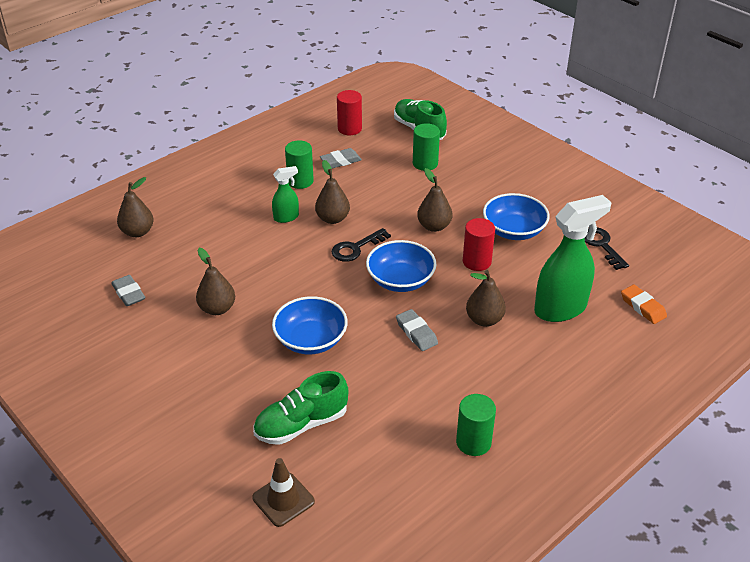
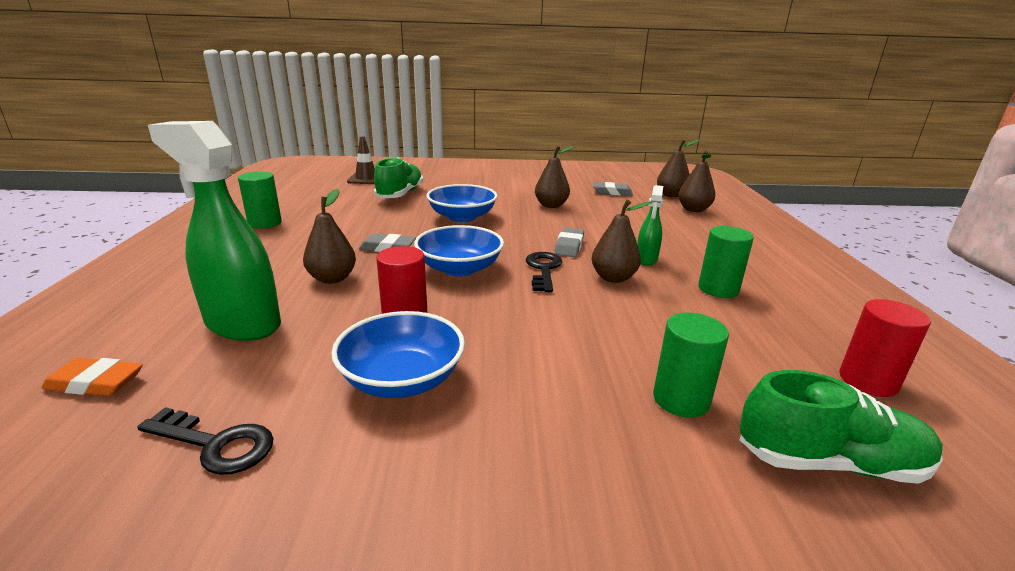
camera: 130 degrees right, 15 degrees down
grey eraser [320,148,362,168] -> grey eraser moved to [554,227,584,257]
brown pear [417,168,452,232] -> brown pear moved to [657,140,700,197]
green spray bottle [534,195,612,322] -> green spray bottle turned 105 degrees clockwise [148,121,281,341]

